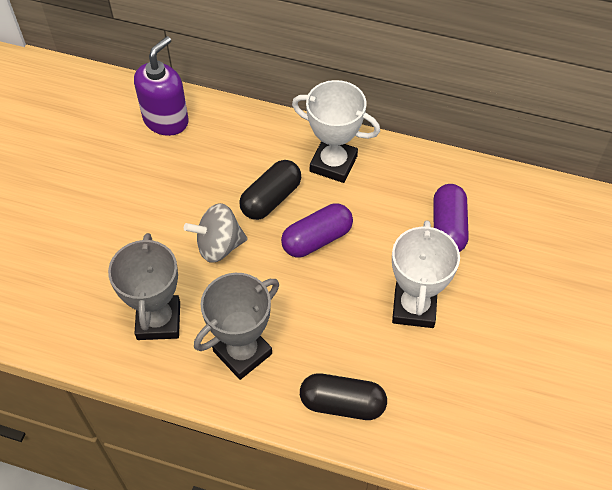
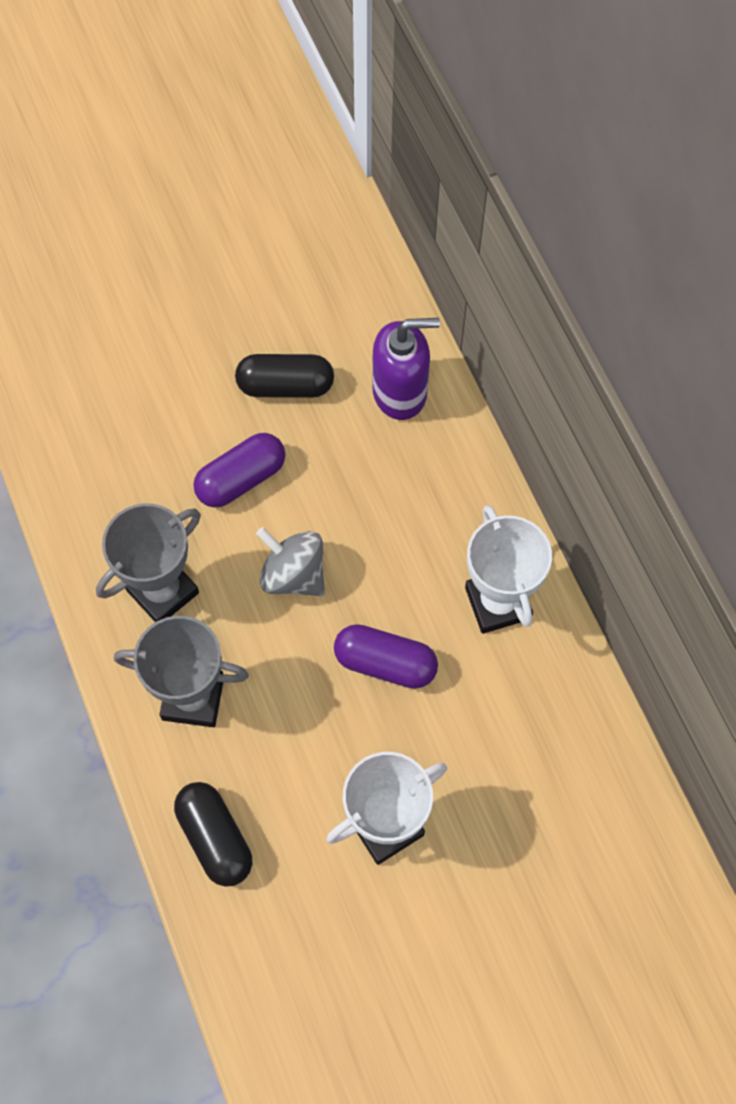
camera: 50 degrees right, 10 degrees up
black capsule [240,160,301,220] -> black capsule moved to [235,354,334,398]
purple capsule [433,184,469,252] -> purple capsule moved to [193,433,285,508]

